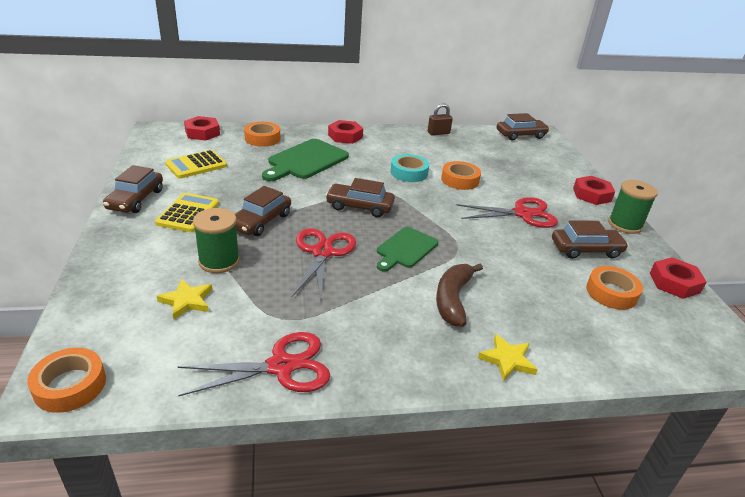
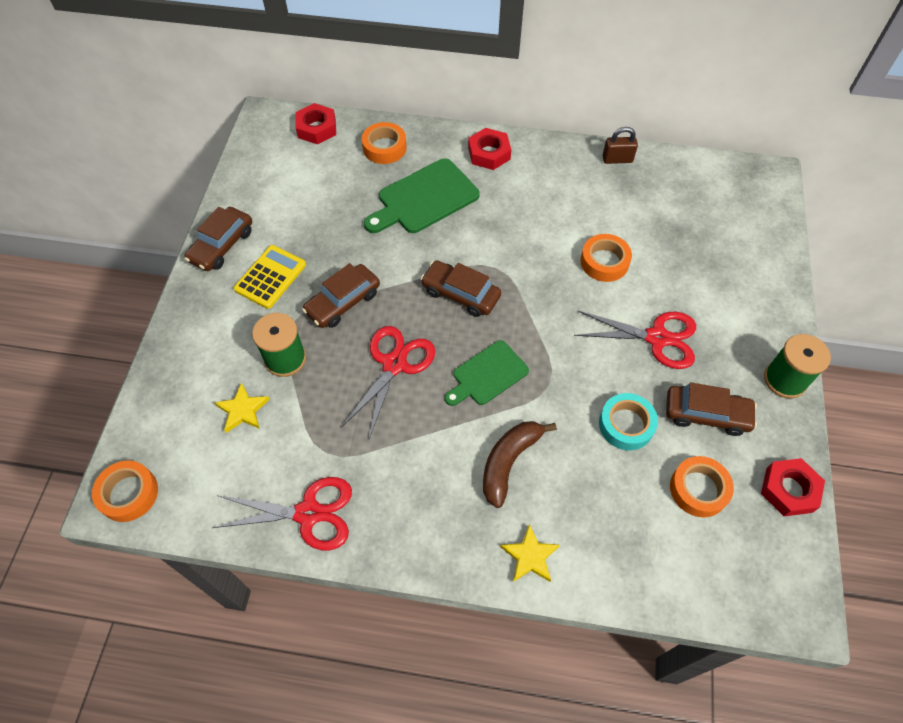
camera: 20 degrees right, 25 degrees up
yellow calculator [165,150,227,178] -> none
turquoise tape [391,154,429,182] -> turquoise tape moved to [599,393,658,450]
brown car [497,113,550,141] -> none
red nut [573,176,615,205] -> none

